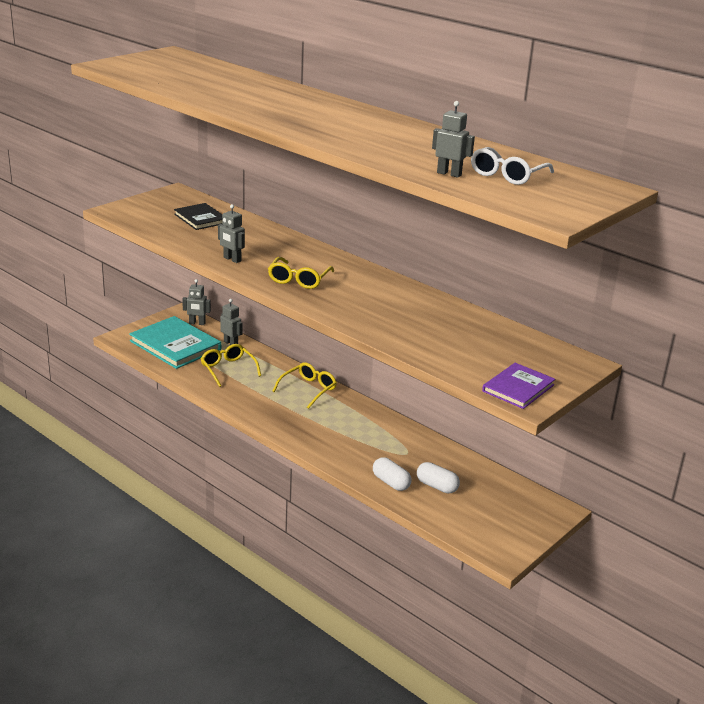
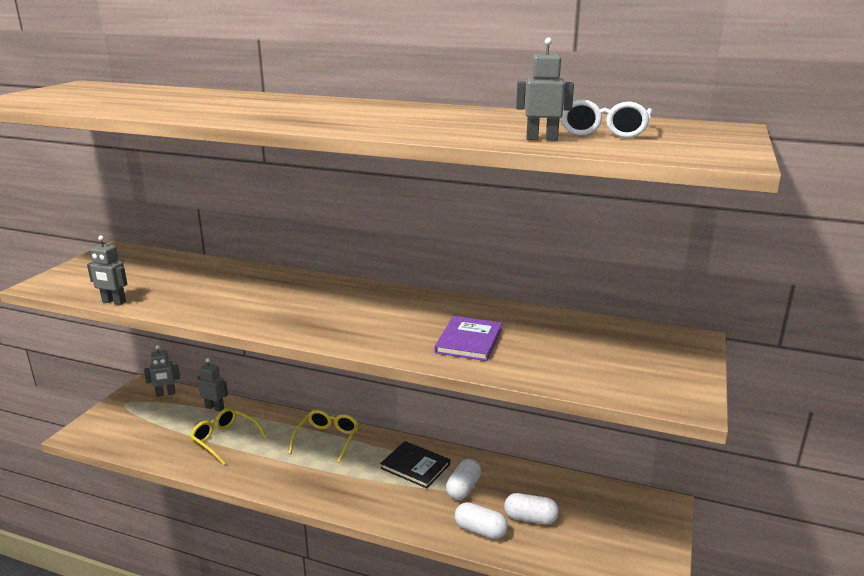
camera: 20 degrees left, 5 degrees down
turquoise book [129,316,221,369] -> none
black book [174,203,222,230] -> black book moved to [380,441,450,489]
grey robot [218,204,245,263] -> grey robot moved to [87,236,127,305]
yellow glasses [268,257,334,289] -> none
purple book [482,363,555,409] -> purple book moved to [435,316,502,361]
none -> white capsule [446,459,481,500]

